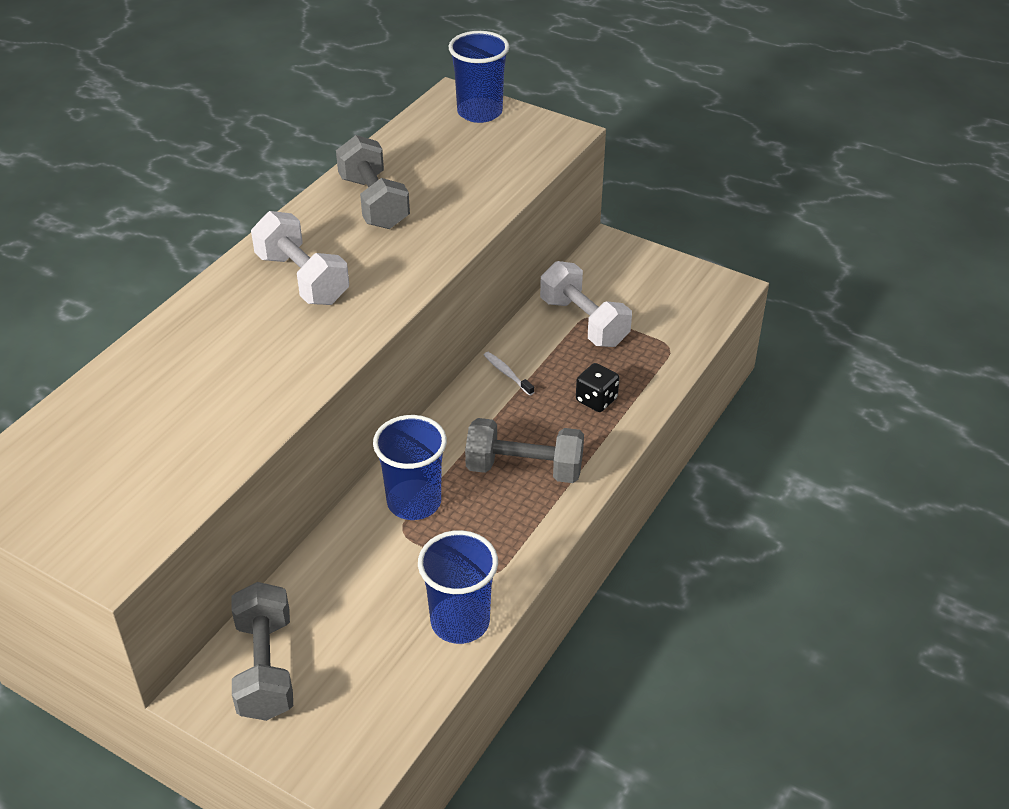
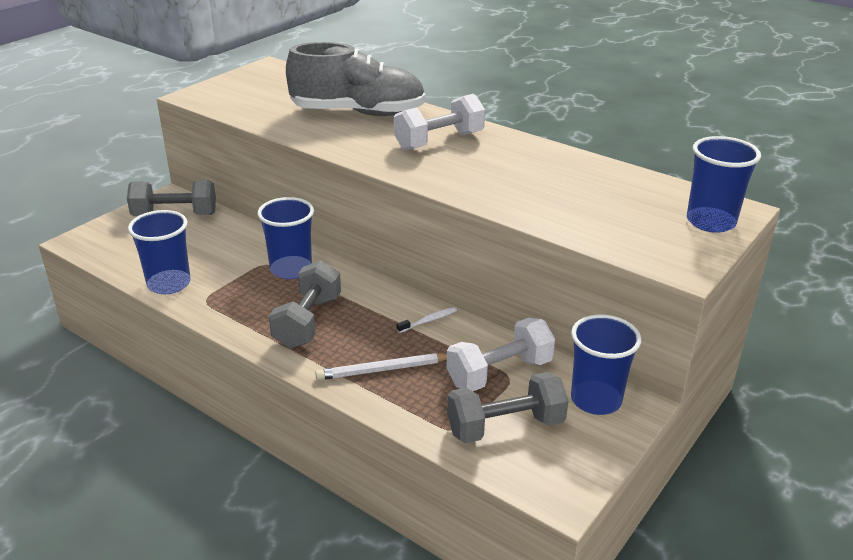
camera: 95 degrees right, 10 degrees down
grey dumbbell [336,135,410,229] -> grey dumbbell moved to [447,372,569,443]
black dice [576,363,619,412] -> white pencil [315,353,447,380]
none -> grey shoe [286,42,426,116]
none -> blue cup [571,314,641,415]

